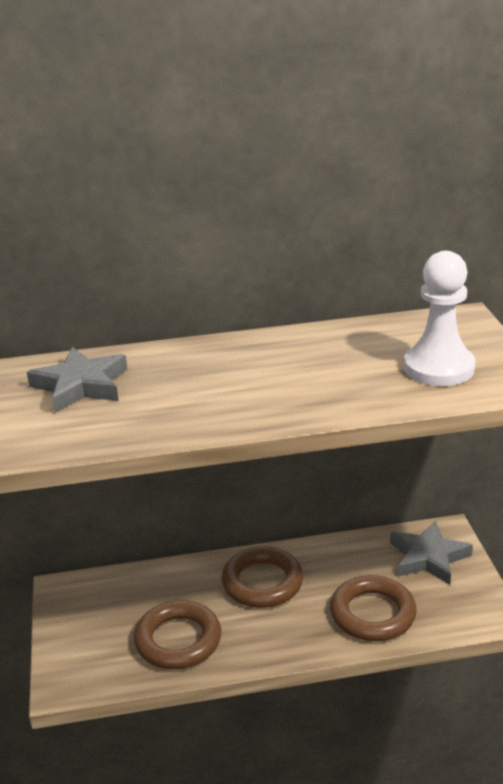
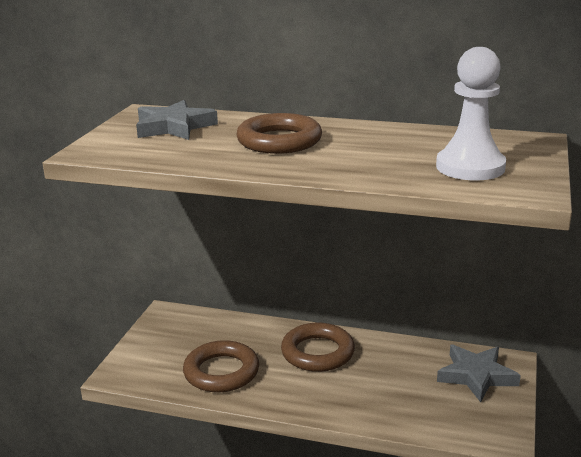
camera: 25 degrees right, 5 degrees down
brown ring [330,575,417,641] -> brown ring moved to [236,113,322,154]

